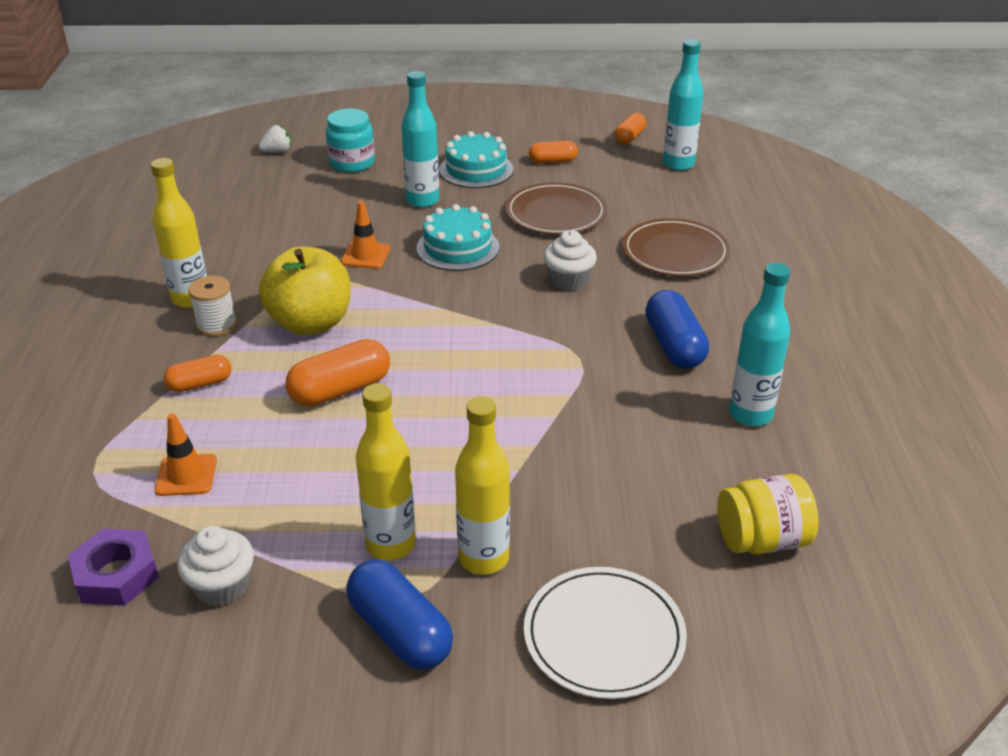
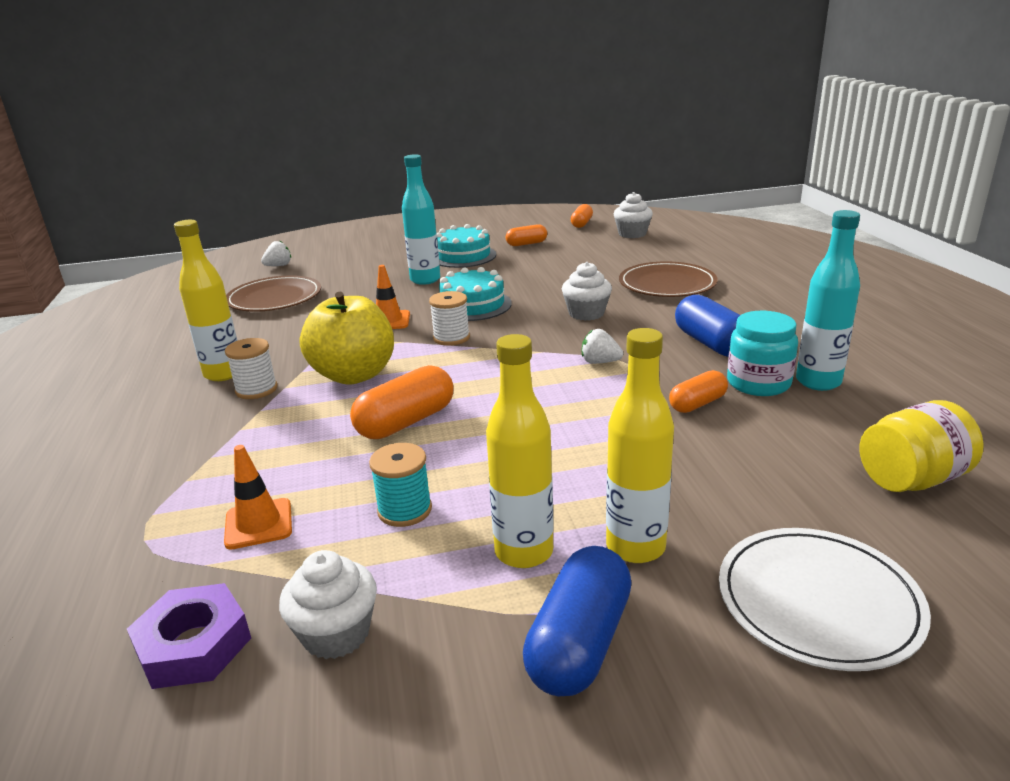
camera: 10 degrees left, 10 degrees down
orange capsule [164,355,231,392] -> orange capsule moved to [669,370,728,413]
turquoise jar [326,109,375,173] -> turquoise jar moved to [727,311,798,396]
blue capsule [346,559,453,670] -> blue capsule turned 75 degrees clockwise [523,546,632,696]
brown plate [505,182,607,235] -> brown plate moved to [226,275,321,312]
turquoise bottle [663,40,703,171] -> white cupcake [614,192,653,238]
none -> turquoise spool [369,443,432,527]
none -> white spool [429,291,470,346]
none -> white strawberry [582,329,623,364]

